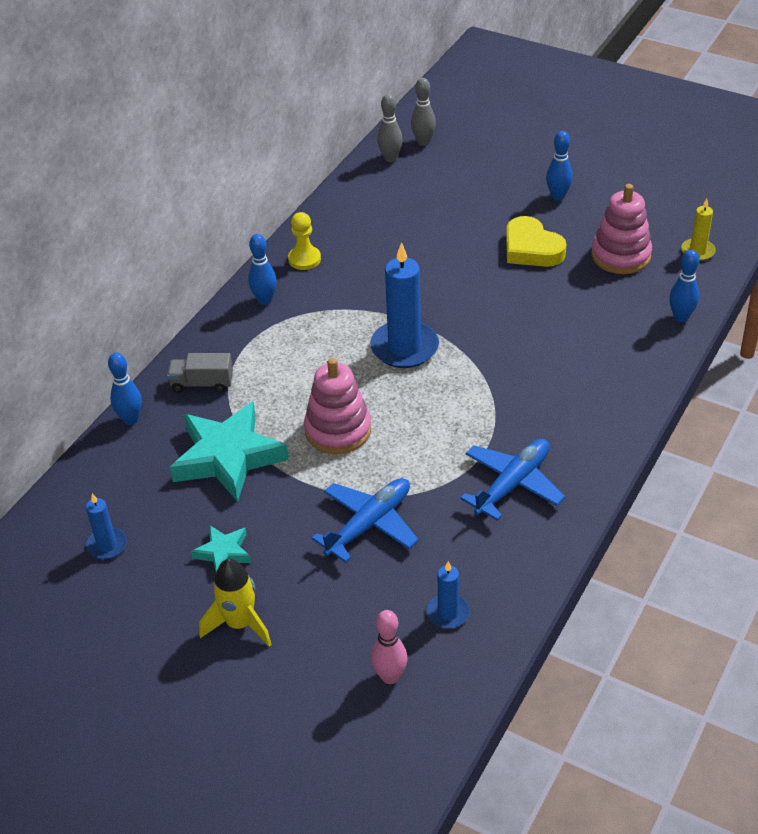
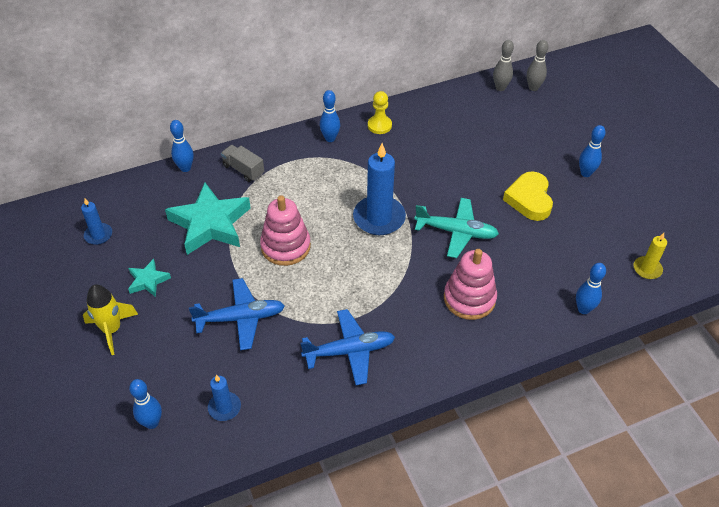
camera: 35 degrees right, 5 degrees up
pink bowling pin [371,610,407,684] -> blue bowling pin [129,379,162,429]
pink stacking toy [591,184,652,274] -> pink stacking toy moved to [444,249,497,320]
none -> turquoise plane [414,198,499,258]

